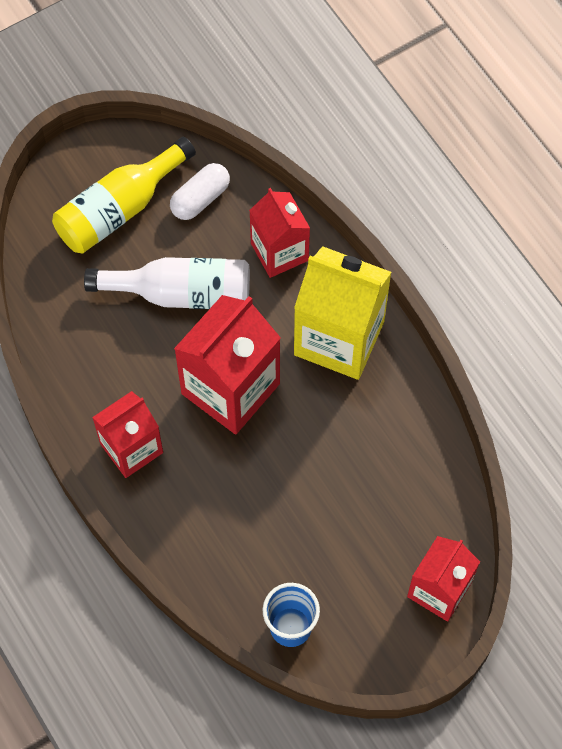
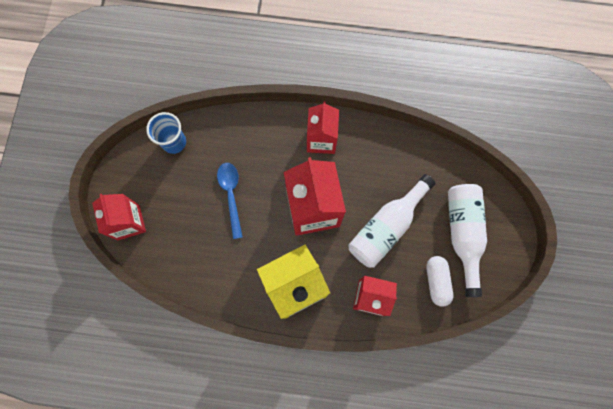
camera: 130 degrees right, 10 degrees up
yellow bottle [52,137,196,254] -> white bottle [448,184,487,297]
none -> blue spoon [217,163,243,239]

